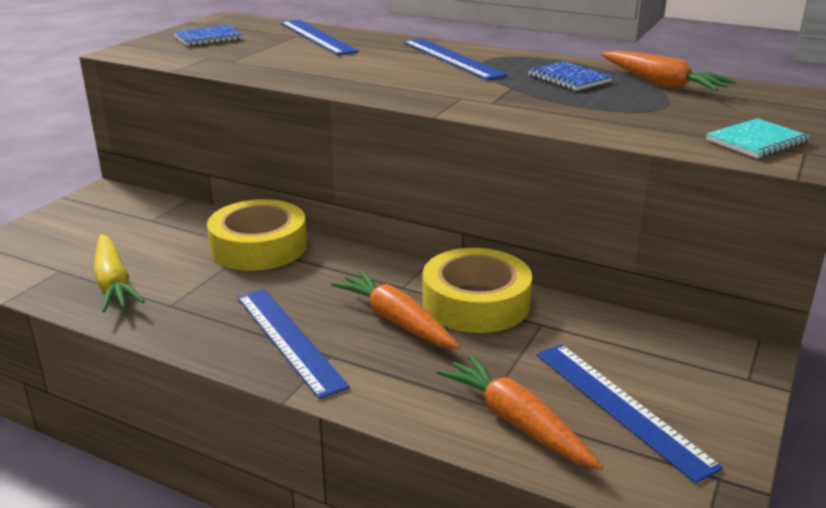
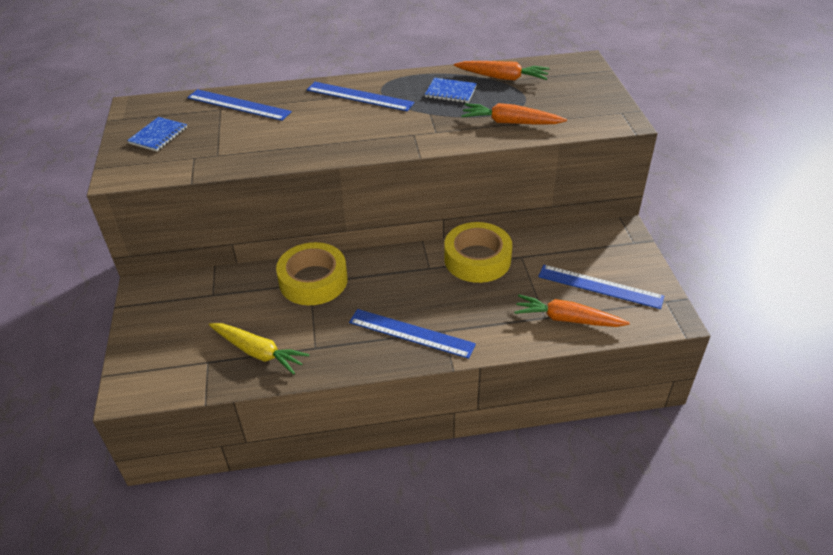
camera: 35 degrees left, 15 degrees up
orange carrot [331,271,460,349] -> orange carrot moved to [461,103,567,125]
turquoise notebook [706,118,811,159] -> none

